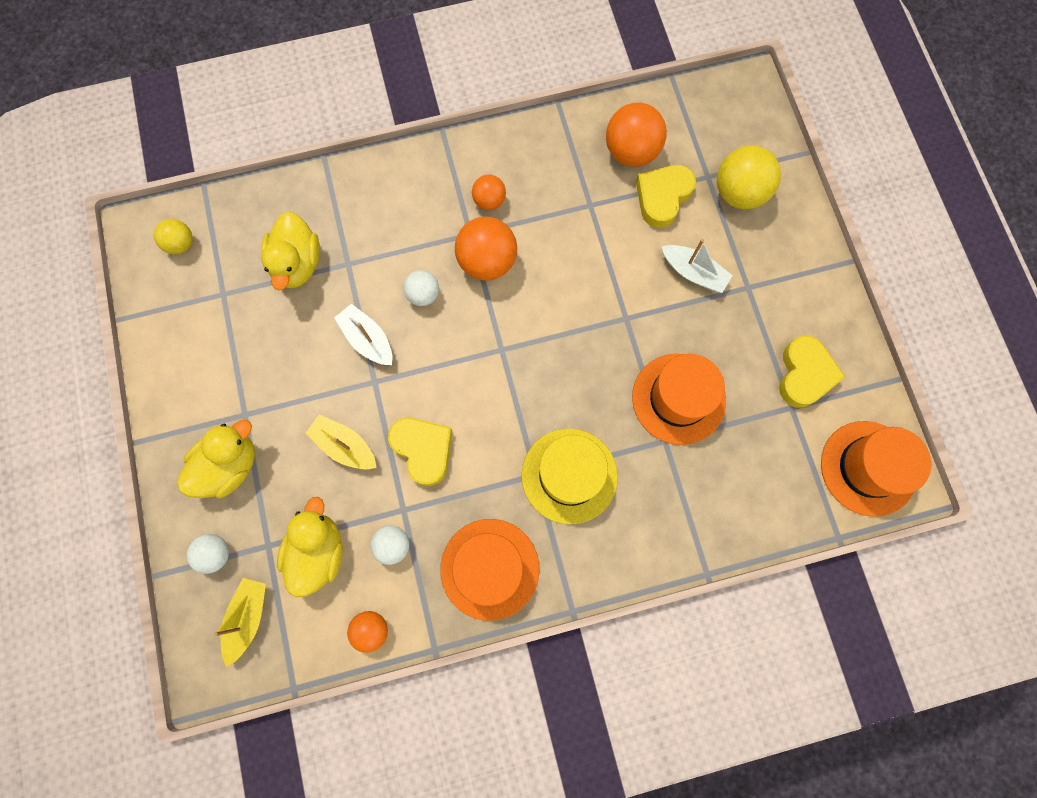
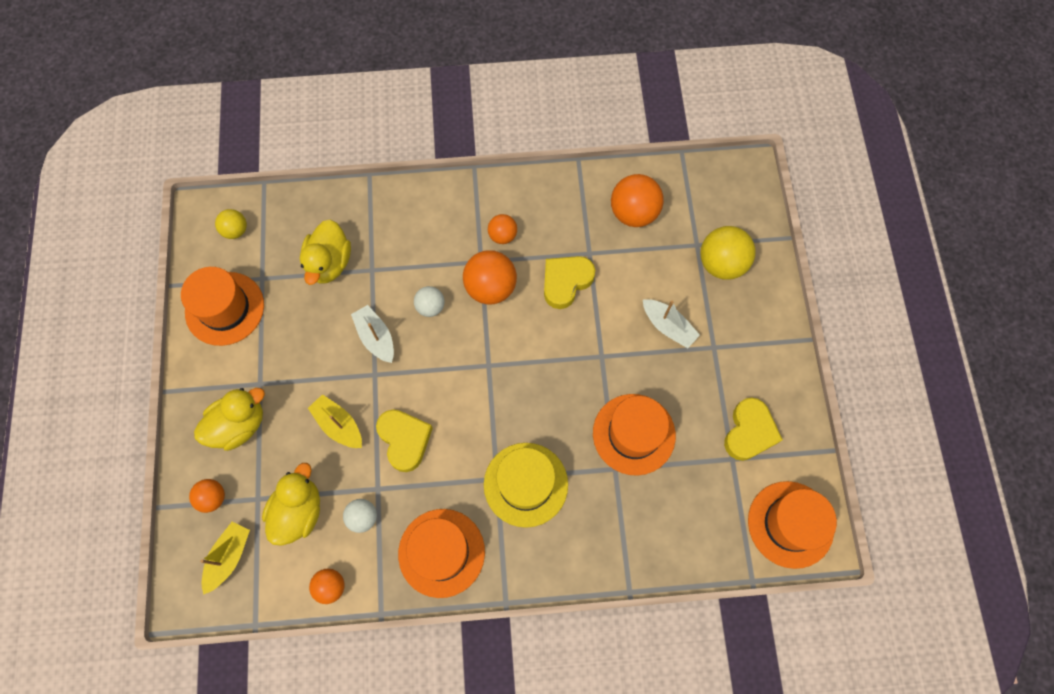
camera: 10 degrees right, 5 degrees down
white ball [187,534,229,574] -> orange ball [189,479,225,513]
yellow heart [636,165,696,228] -> yellow heart moved to [544,256,595,309]
none -> orange hat [181,267,264,346]

